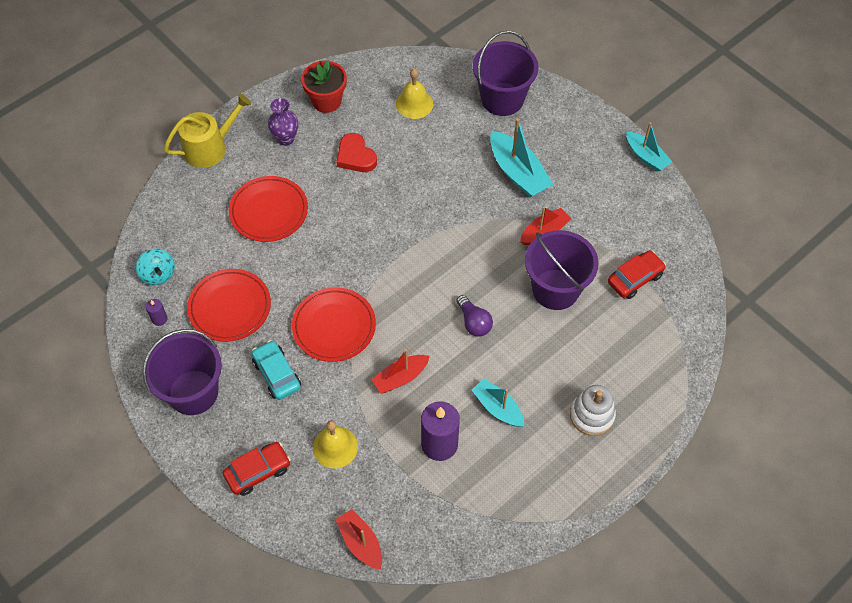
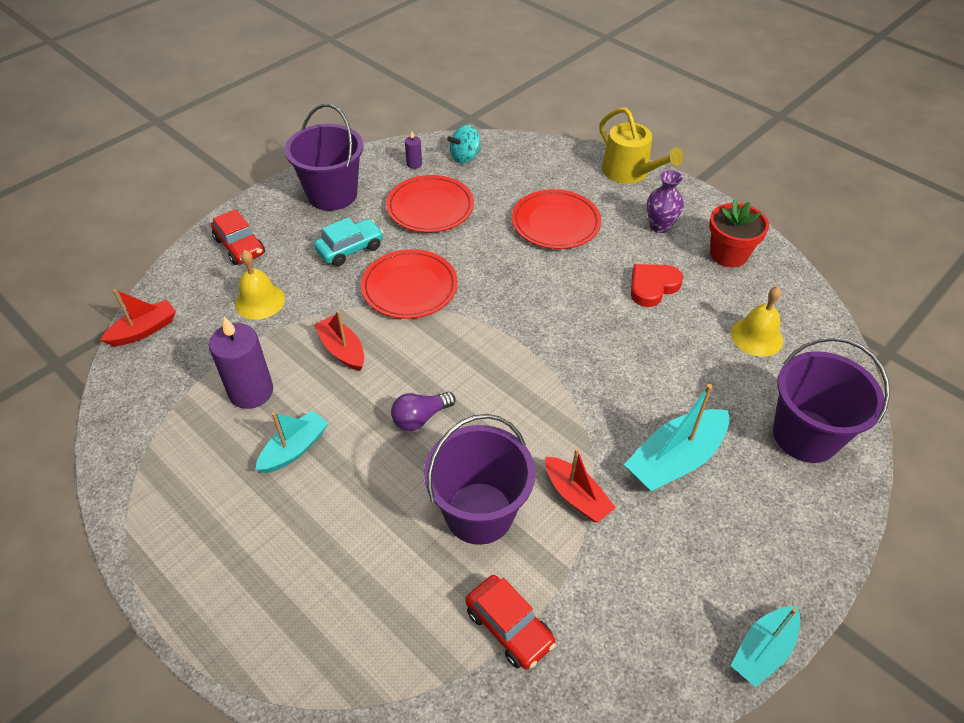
camera: 85 degrees right, 10 degrees down
white stacking toy [570,385,616,436] -> none

